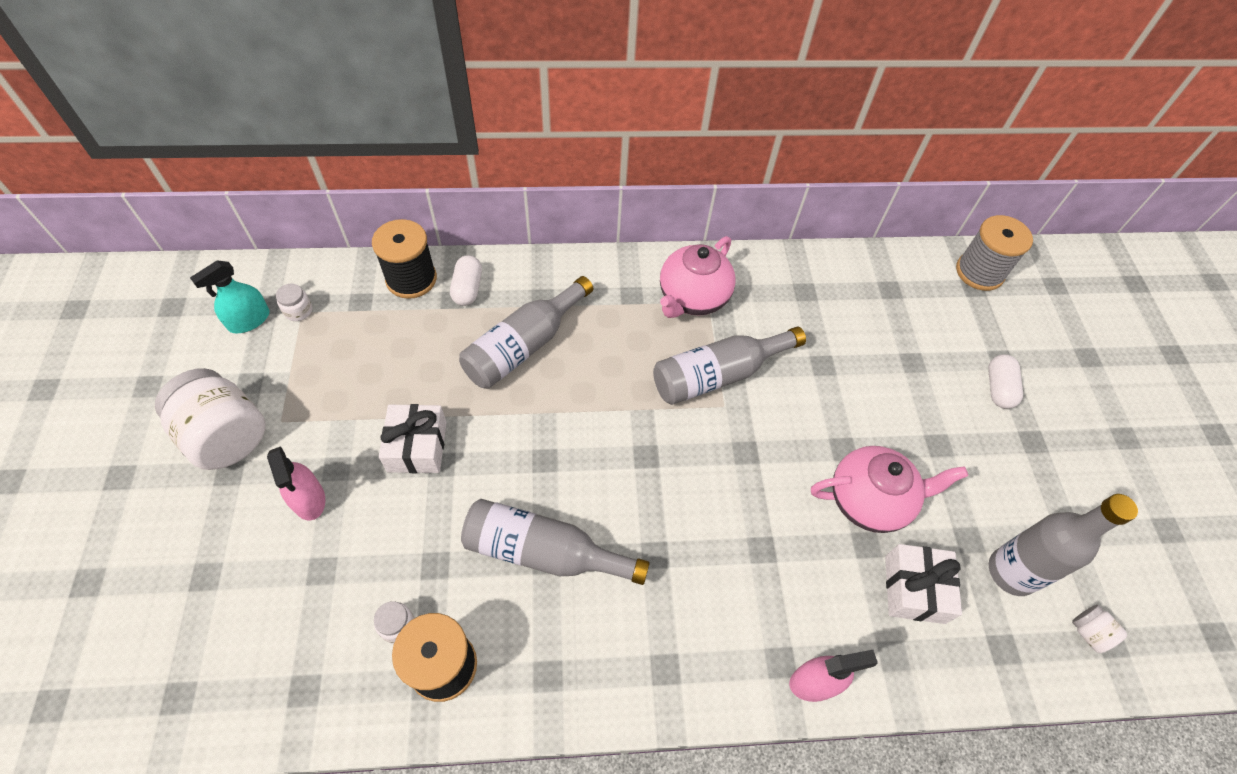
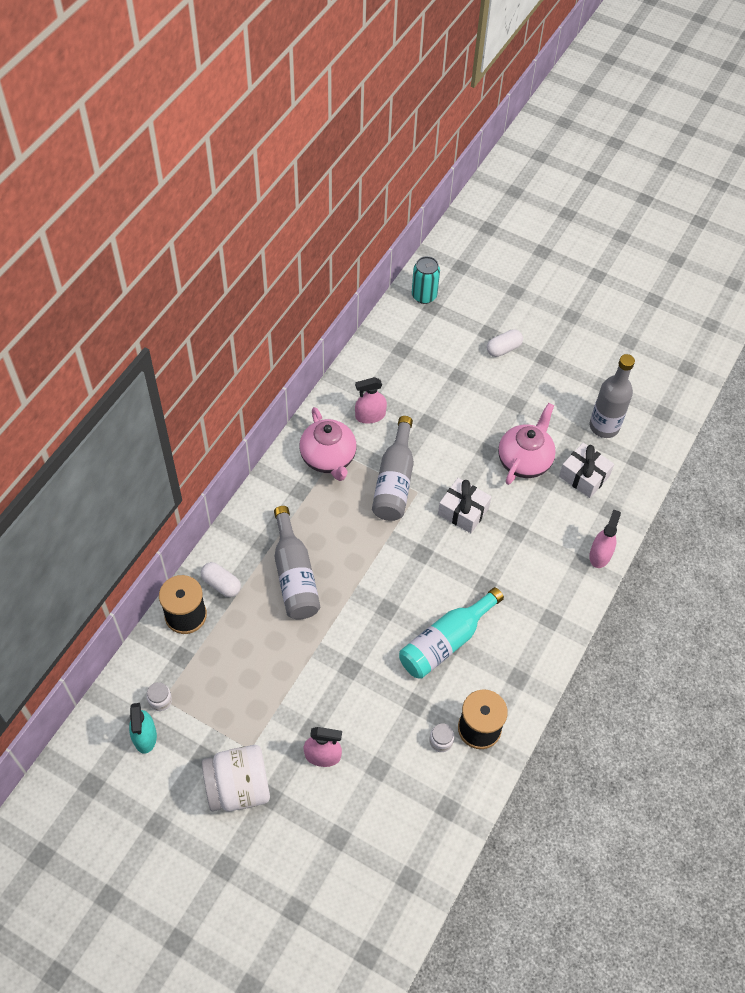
camera: 55 degrees left, 0 degrees up
white gift [379,404,447,473] -> white gift moved to [438,478,492,533]
grey bottle [461,499,650,585] -> turquoise bottle [399,587,504,679]
grey spool [956,215,1033,291] -> turquoise can [412,256,440,304]
white capsule [988,354,1023,409] -> white capsule turned 75 degrees counterclockwise [487,329,523,357]
white jar [1072,605,1127,653] -> none
none -> pink spray bottle [355,377,387,424]

